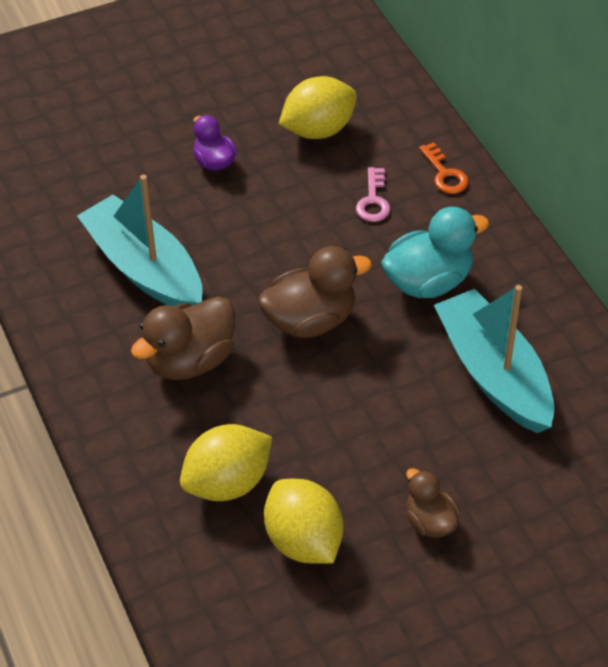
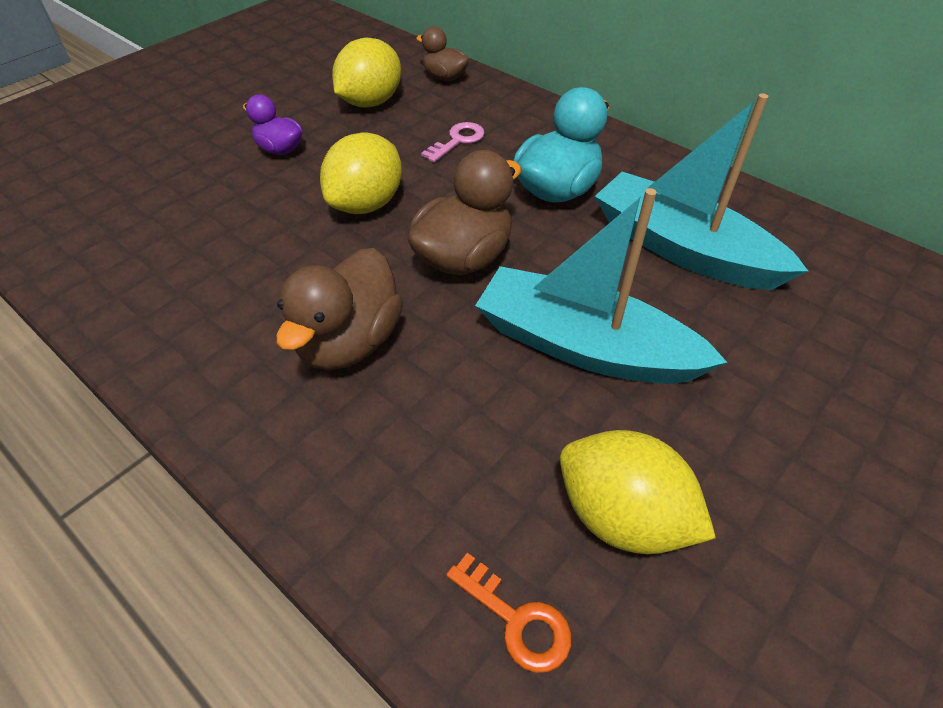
camera: 25 degrees left, 0 degrees up
turquoise boat [77,175,203,306] -> turquoise boat moved to [475,188,727,384]
yellow lemon [180,424,272,501] -> yellow lemon moved to [320,132,402,214]
pink key [356,167,390,222] -> pink key turned 120 degrees counterclockwise [421,122,485,162]
brown duck [406,468,461,538] -> brown duck moved to [416,27,469,81]
orange key [419,142,469,194] -> orange key moved to [446,553,572,673]

